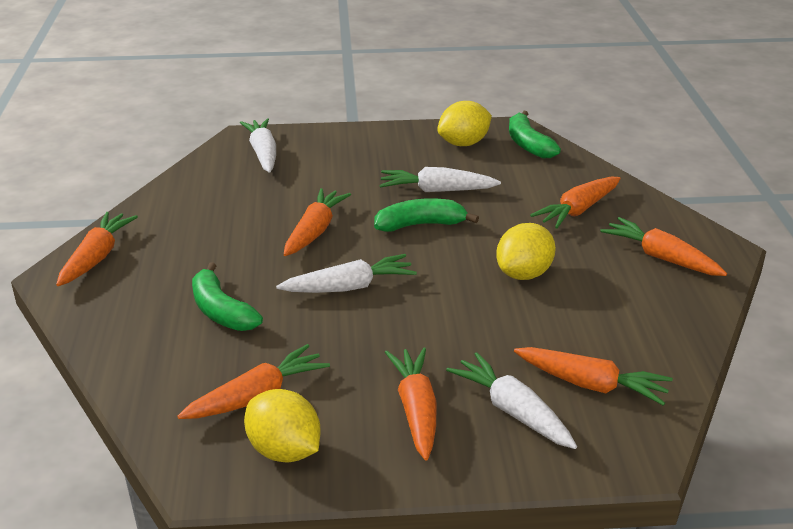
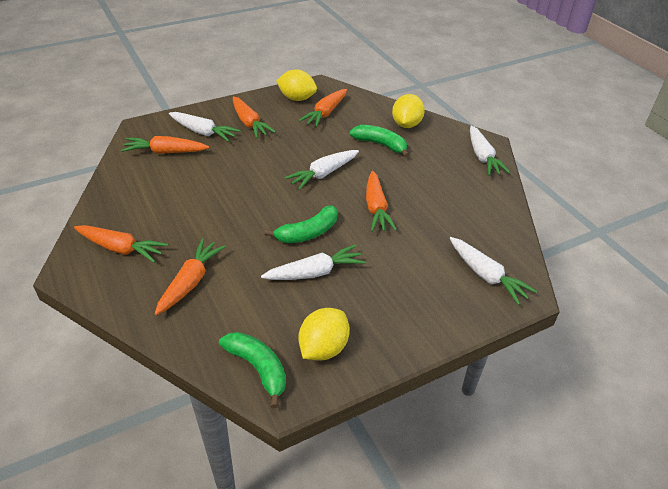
camera: 155 degrees right, 10 degrees up
orange carrot [56,212,138,286] -> white carrot [470,125,511,176]
yellow lemon [496,223,556,280] -> yellow lemon moved to [392,94,425,128]

